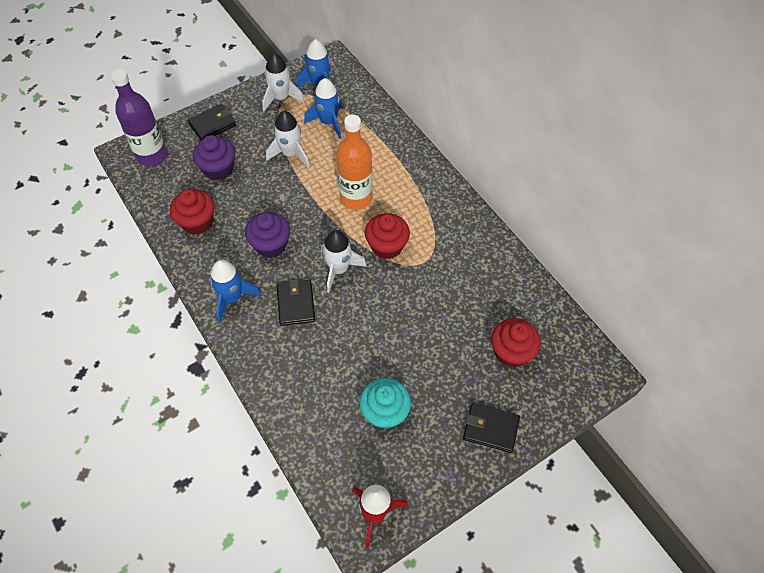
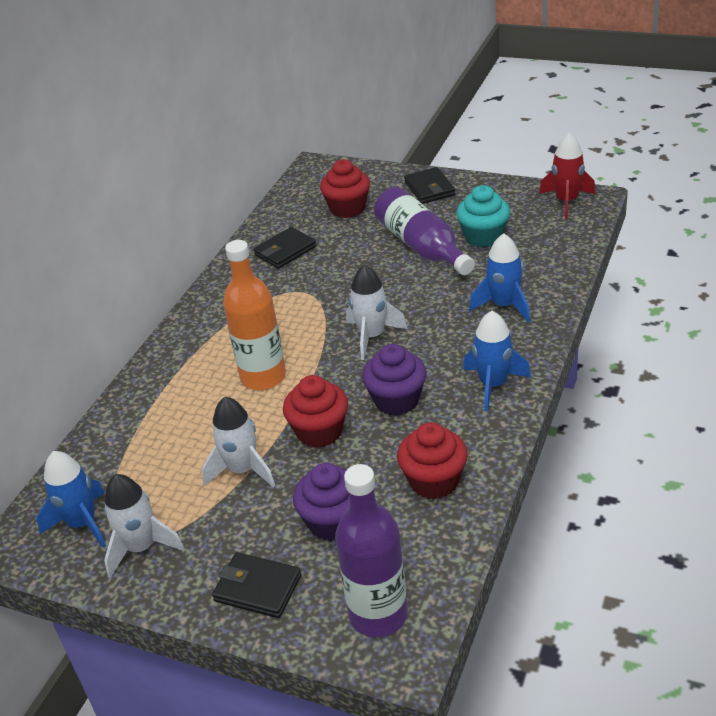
camera: 120 degrees left, 20 degrees down
black wallet [277,279,315,326] -> black wallet moved to [253,227,317,269]
blue rocket [304,78,342,139] -> blue rocket moved to [469,233,530,322]
red cupcake [365,213,410,259] -> red cupcake moved to [283,375,348,448]
none -> purple bottle [374,187,475,275]

